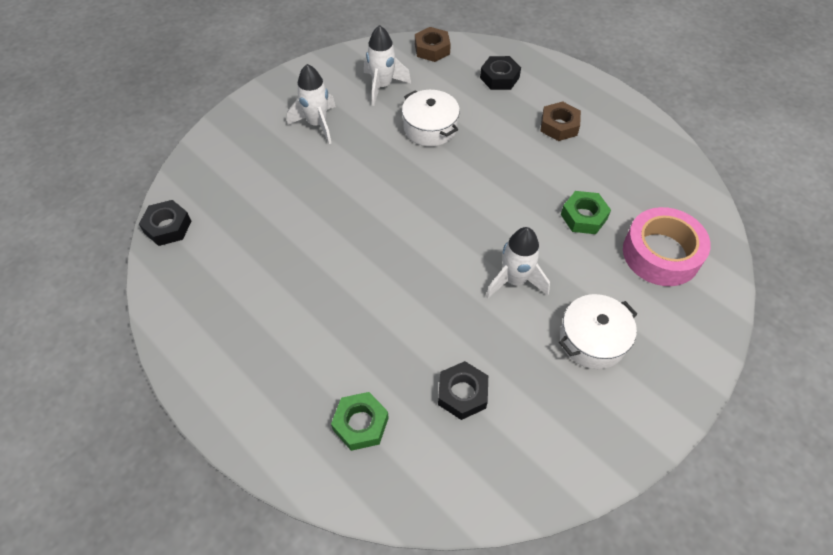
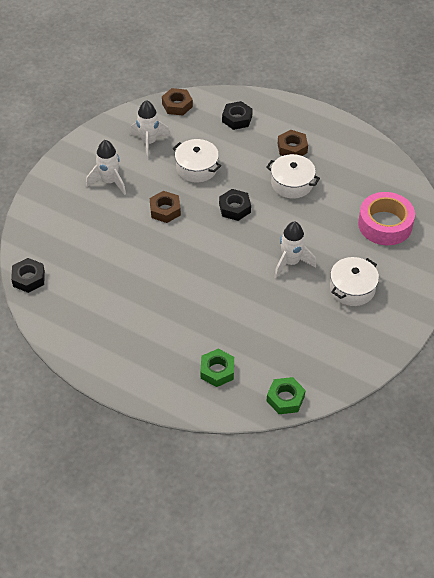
camera: 15 degrees left, 5 degrees down
black nut [438,361,488,420] -> black nut moved to [219,189,251,221]
green nut [561,191,611,234] -> green nut moved to [267,377,305,414]
none -> brown nut [150,191,181,223]
none -> white pot [266,154,320,199]

